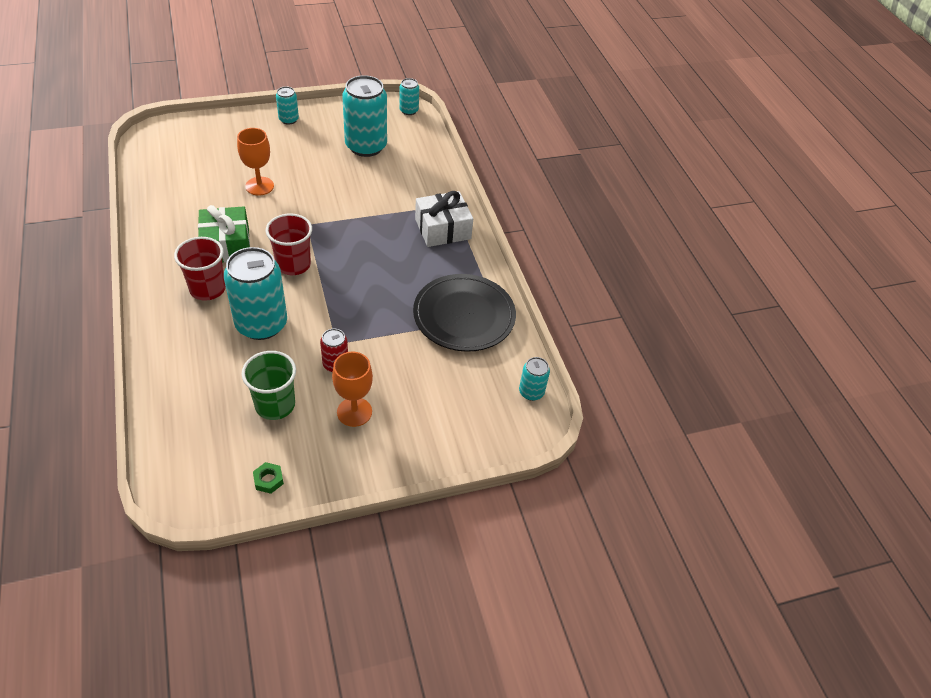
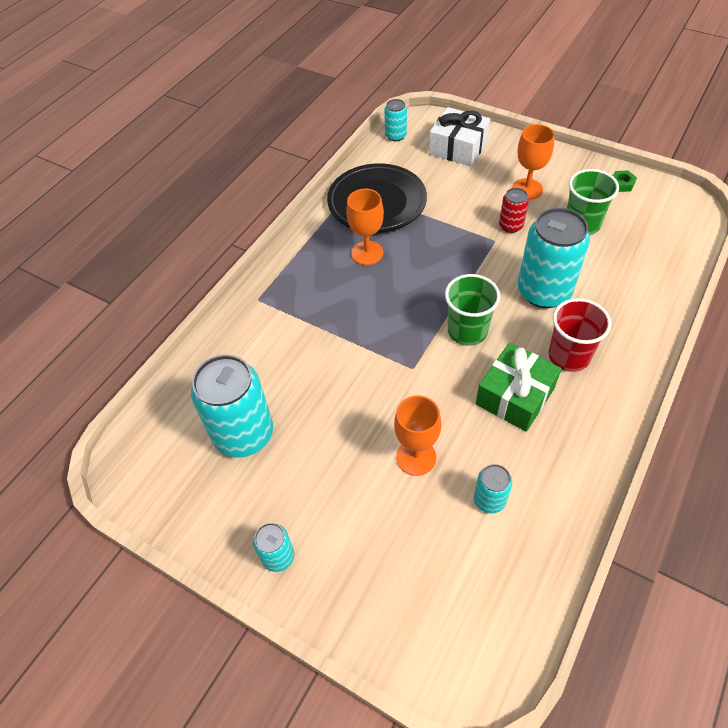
camera: 125 degrees left, 5 degrees up
red cup [266,214,312,275] -> green cup [445,274,500,346]
turquoise can [399,78,419,115] -> turquoise can moved to [474,464,512,514]
white gift [415,191,473,247] -> white gift moved to [429,107,490,166]
none -> orange goblet [346,189,384,265]

